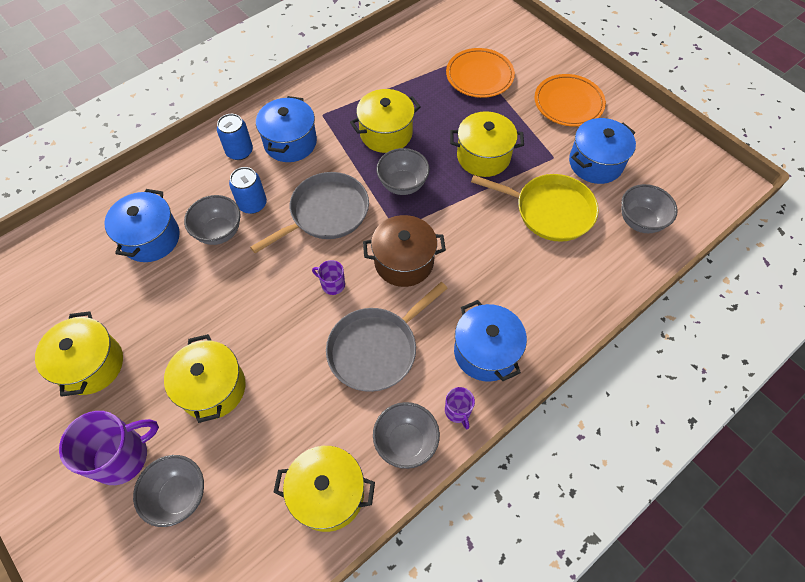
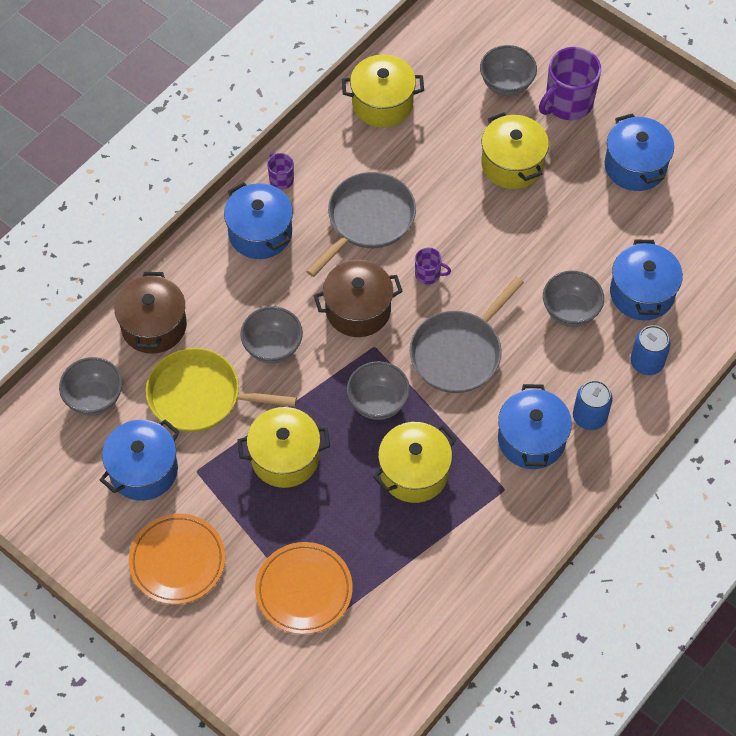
camera: 170 degrees right, 0 degrees up
yellow pot [35,311,123,397] -> blue pot [605,113,674,191]
blue can [229,167,267,214] -> blue can moved to [630,325,671,375]
grey bowl [373,402,440,469] -> grey bowl moved to [240,306,303,364]
none -> brown pot [114,272,187,354]

